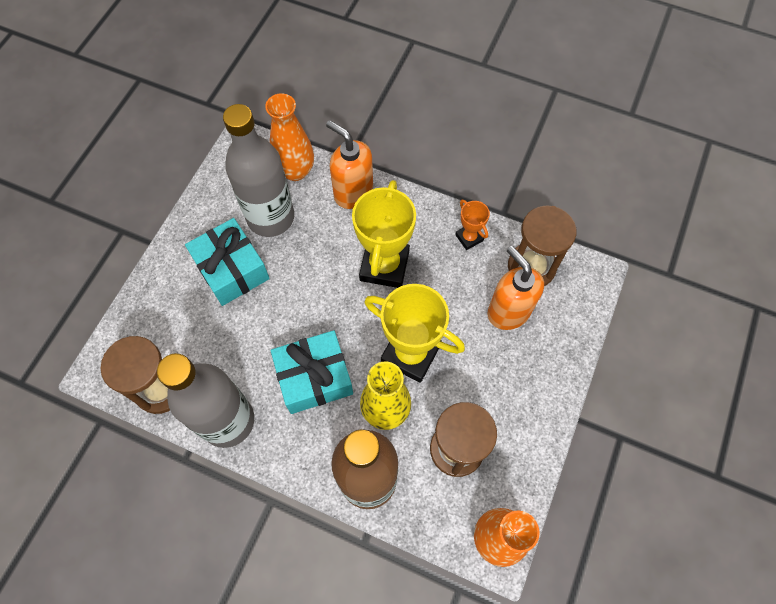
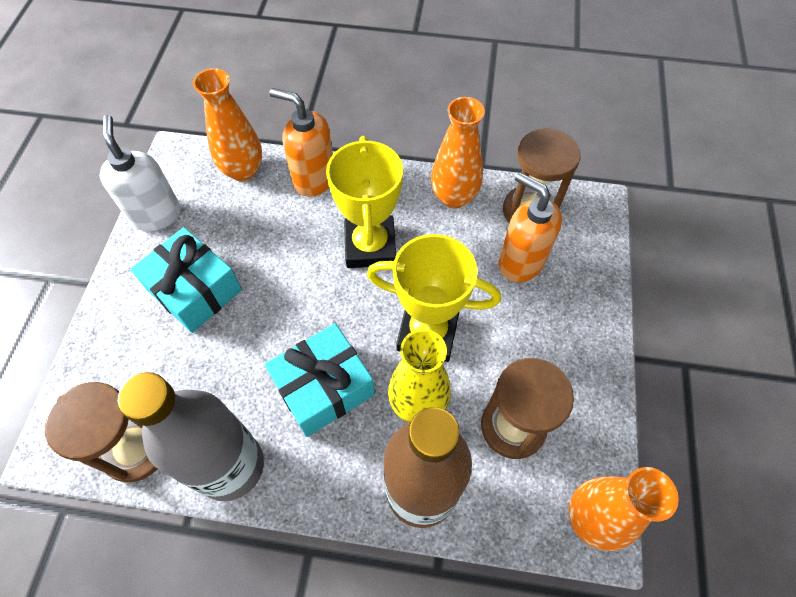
camera: 15 degrees left, 5 degrees down
grey bottle [223,104,294,237] -> none
orange trophy [455,200,490,250] -> orange vase [431,97,485,208]
none -> white soap dispenser [100,115,181,231]

